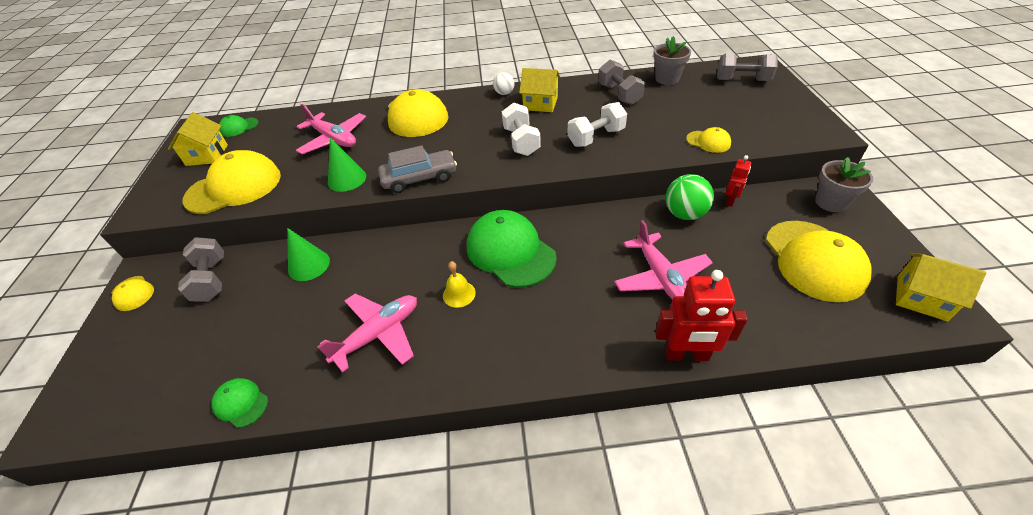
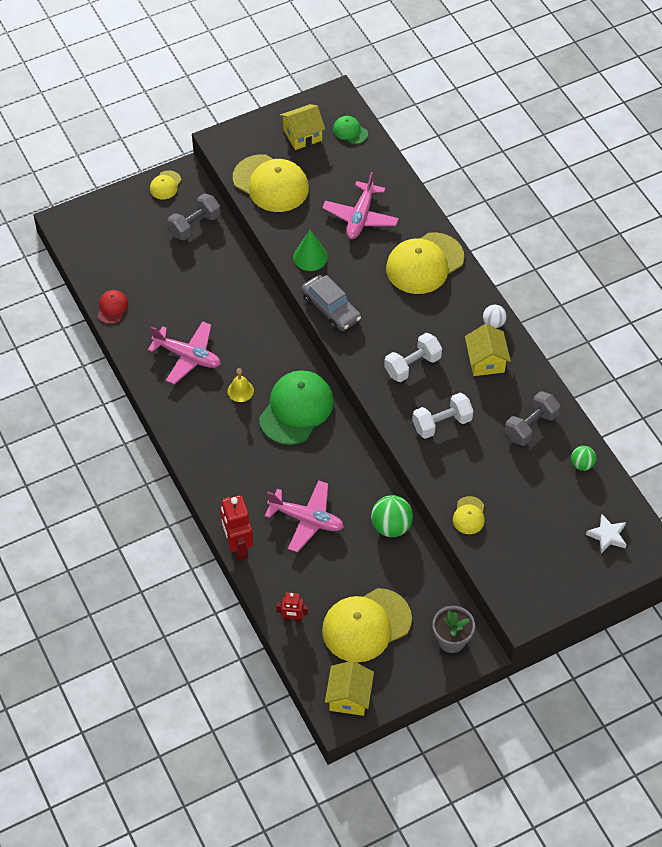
camera: 65 degrees right, 10 degrees up
green cap [211,378,268,428] -> red cap [97,290,128,324]
green cone [287,228,330,281] -> none
white dumbbell [567,102,627,147] -> white dumbbell turned 60 degrees counterclockwise [412,393,473,439]
pink plane [614,220,713,300] -> pink plane turned 120 degrees counterclockwise [265,480,344,552]
grey flower pot [653,36,691,85] -> green ball [571,446,596,471]
grey dumbbell [717,53,778,81] -> white star [586,515,627,554]
red robot [726,155,751,207] -> red robot moved to [276,592,308,622]

